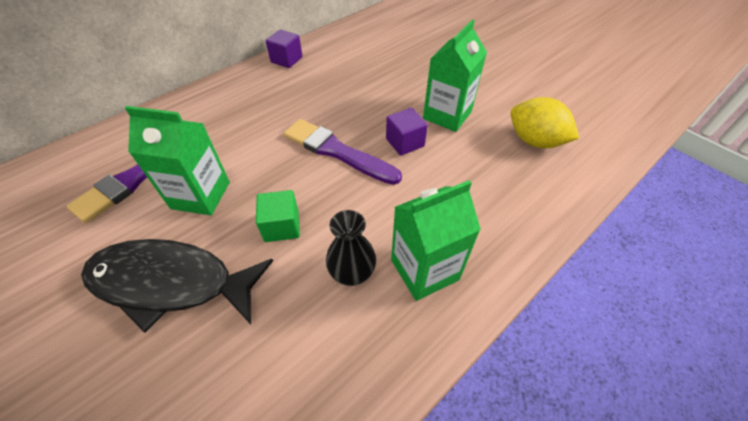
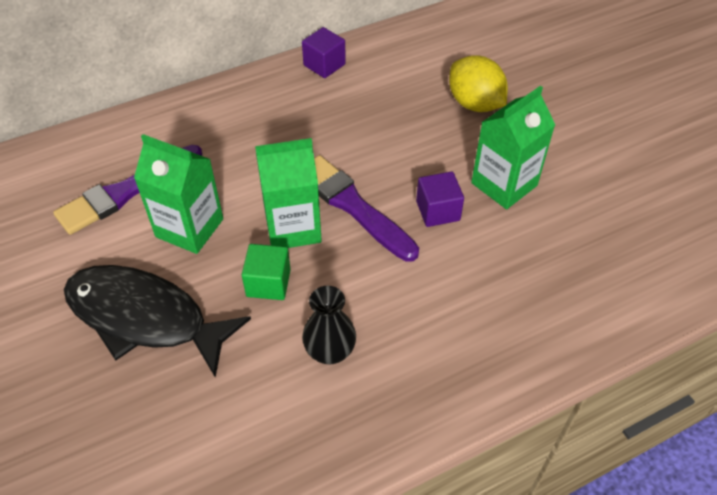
camera: 15 degrees right, 0 degrees up
green carton [391,180,481,301] -> green carton moved to [255,138,322,248]
yellow lemon [511,97,579,148] -> yellow lemon moved to [449,55,508,112]

